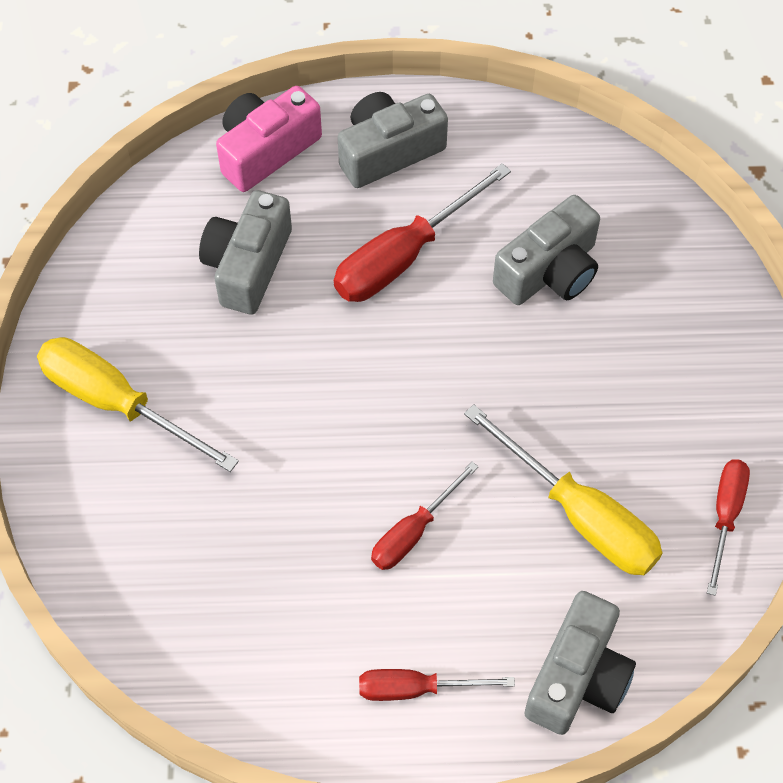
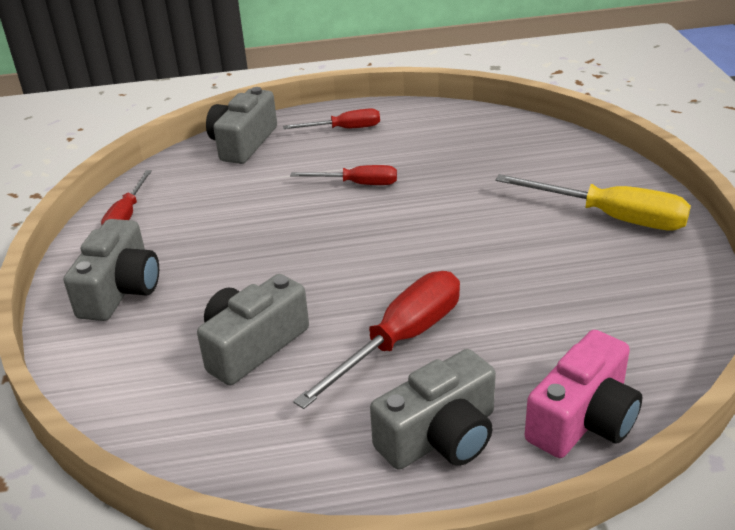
camera: 175 degrees right, 25 degrees down
grey camera [199,190,292,314] -> grey camera moved to [64,219,159,321]
red screwdriver [371,462,478,570] -> red screwdriver turned 60 degrees clockwise [290,165,397,185]
yellow screwdriver [464,404,662,575] -> none

